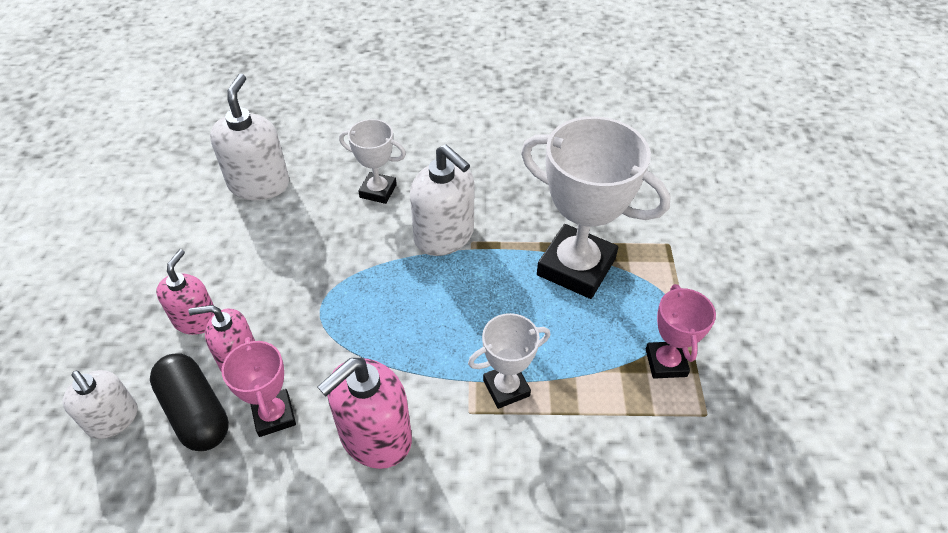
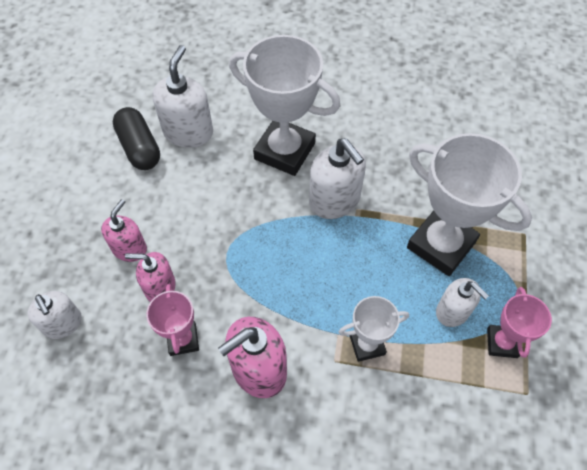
camera: 10 degrees right, 10 degrees up
black capsule [150,354,229,451] -> black capsule moved to [113,107,160,170]
white trophy [339,119,406,204] -> white trophy [229,35,340,176], size x1.91
none -> white soap dispenser [436,278,489,327]

